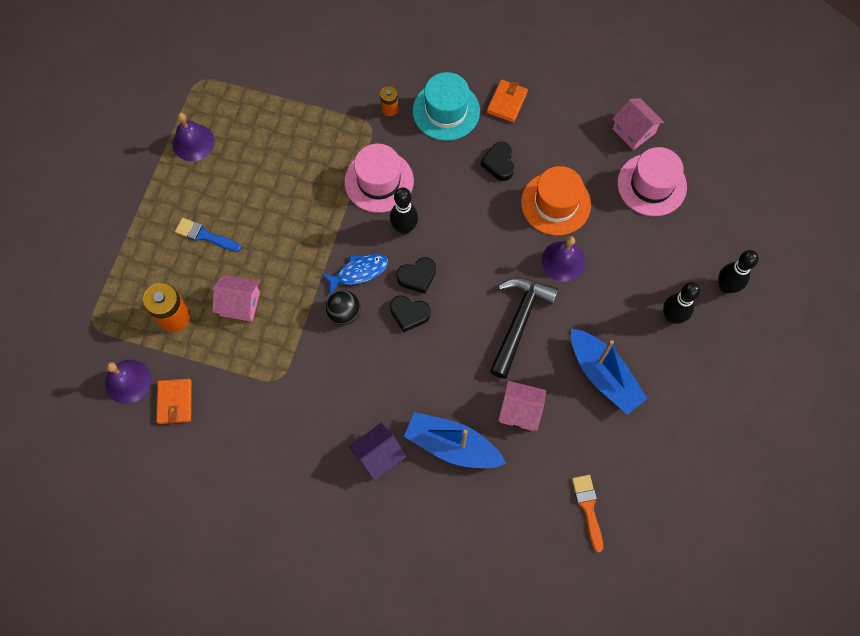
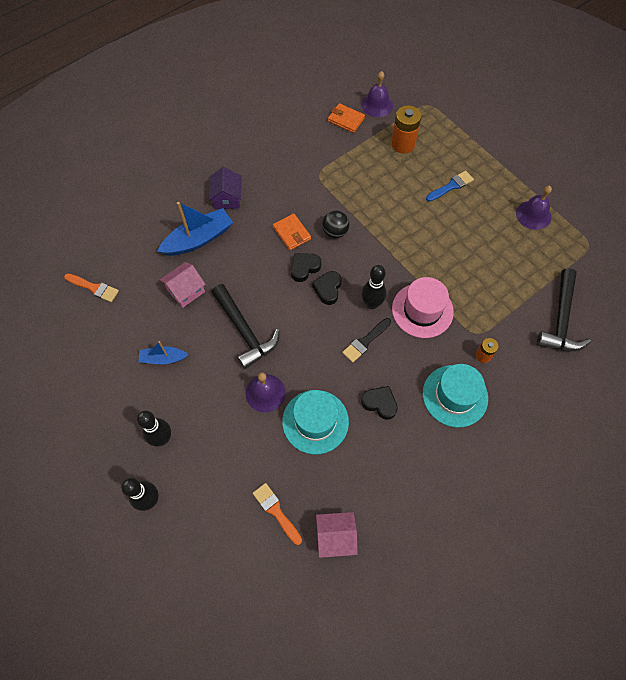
camera: 125 degrees right, 5 degrees down
pink house [212,274,260,322] -> none
blue fish [322,254,388,295] -> none
orange wallet [487,79,528,123] -> orange wallet moved to [273,213,311,250]
orange hat [521,166,591,236] -> turquoise hat [282,390,349,454]
blue boat [571,328,647,414] -> blue boat [138,341,189,364], size x0.57
pink hat [617,147,687,216] -> orange brush [253,483,302,545]
none -> black brush [342,318,391,363]
none -> black hammer [537,268,591,351]

